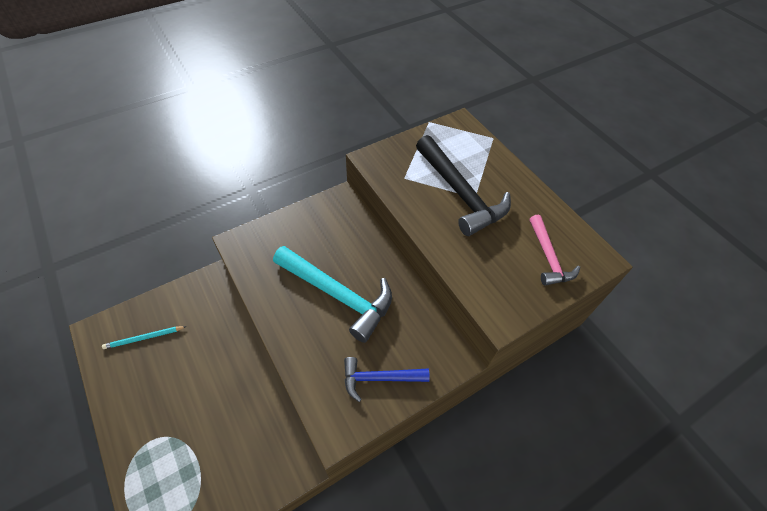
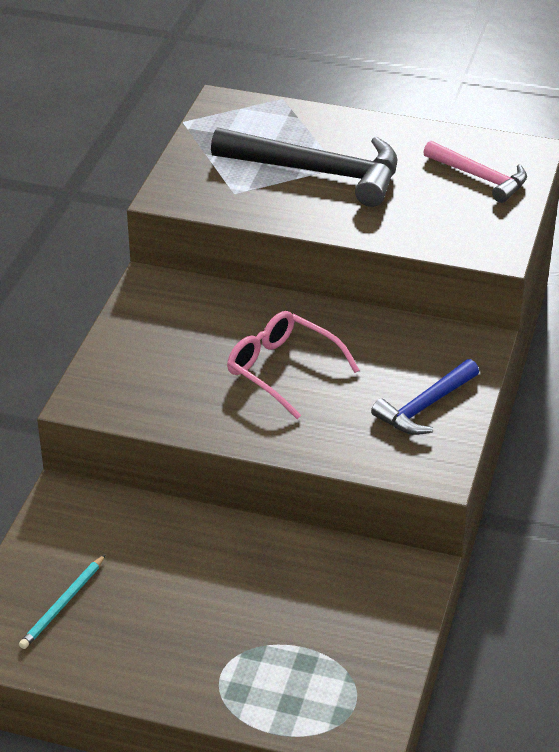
camera: 40 degrees left, 15 degrees down
turquoise hammer [273,246,392,343] -> pink glasses [227,311,359,419]

